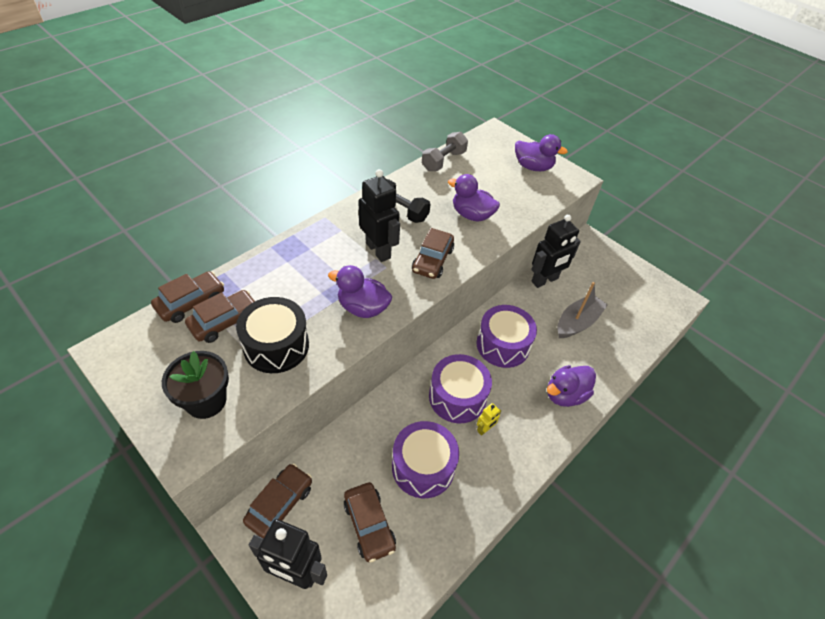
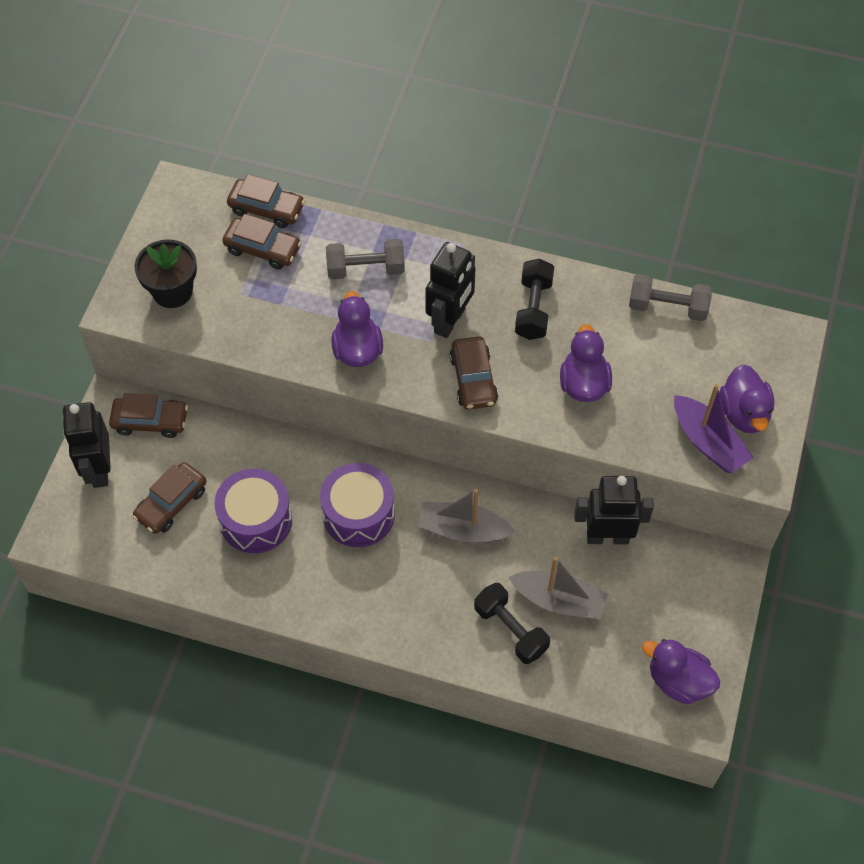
camera: 65 degrees right, 10 degrees up
black drum [236,297,309,373] -> none
brown car [412,228,454,279] -> brown car turned 90 degrees counterclockwise [449,337,498,410]
purple drum [476,305,537,368] -> grey boat [417,489,516,543]
yellow robot [477,403,501,436] -> none
black robot [531,214,581,288] -> black robot turned 150 degrees clockwise [574,476,654,544]
purple duck [547,365,596,407] -> purple duck moved to [642,639,720,704]
none -> grey dumbbell [326,239,405,279]
none -> black dumbbell [474,583,550,664]
none -> purple boat [674,384,754,473]

